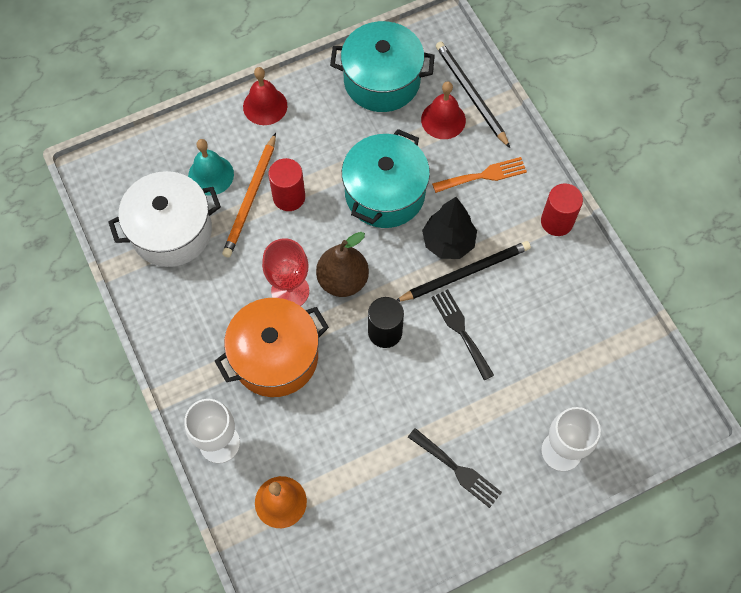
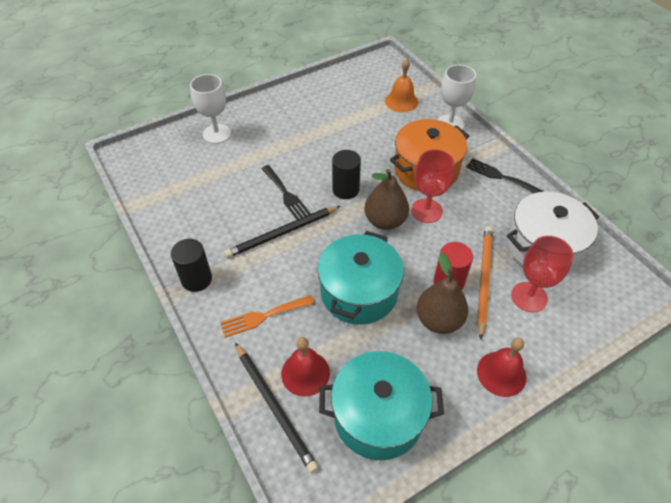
camera: 175 degrees right, 15 degrees down
turquoise bell [188,139,234,196] -> red goblet [511,236,574,312]
black fork [408,428,502,508] -> black fork moved to [466,158,544,193]
black tree [422,197,477,259] -> none
red cylinder [541,183,583,236] -> black cylinder [171,239,212,292]
none -> brown pear [417,253,468,334]

